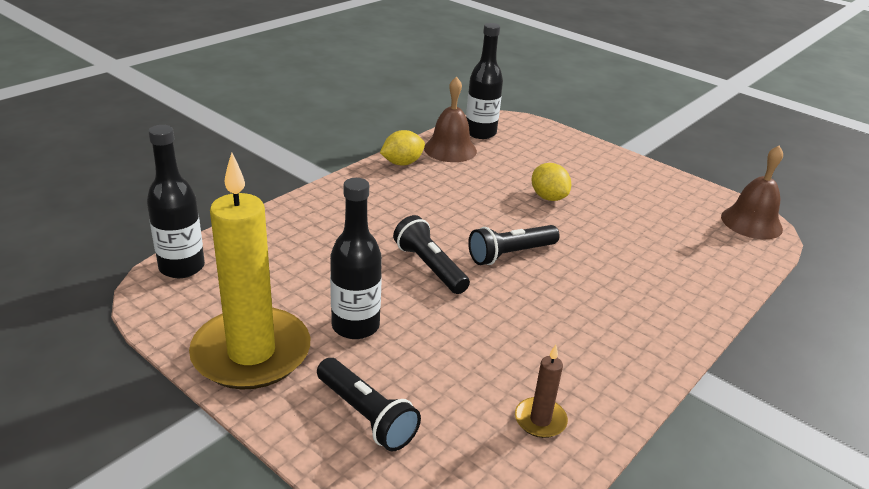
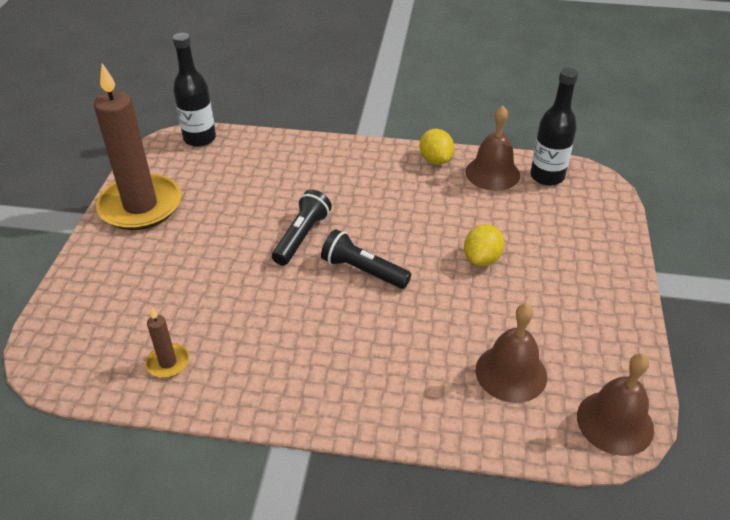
camera: 60 degrees right, 10 degrees up
yellow candle [189,152,310,390] -> brown candle [94,63,182,230]
black flashlight [317,358,421,451] -> none
black bottle [330,178,382,339] -> none
yellow lemon [380,130,425,165] -> yellow lemon turned 45 degrees clockwise [420,129,454,165]
none -> brown bell [476,303,547,403]

